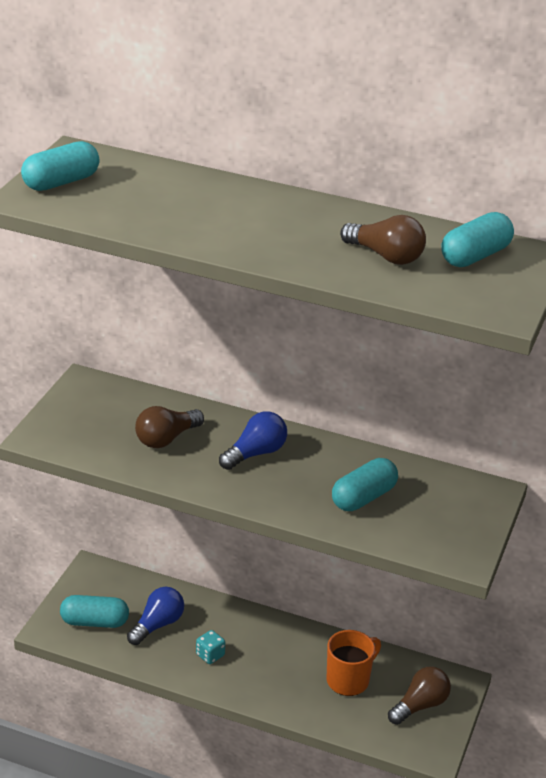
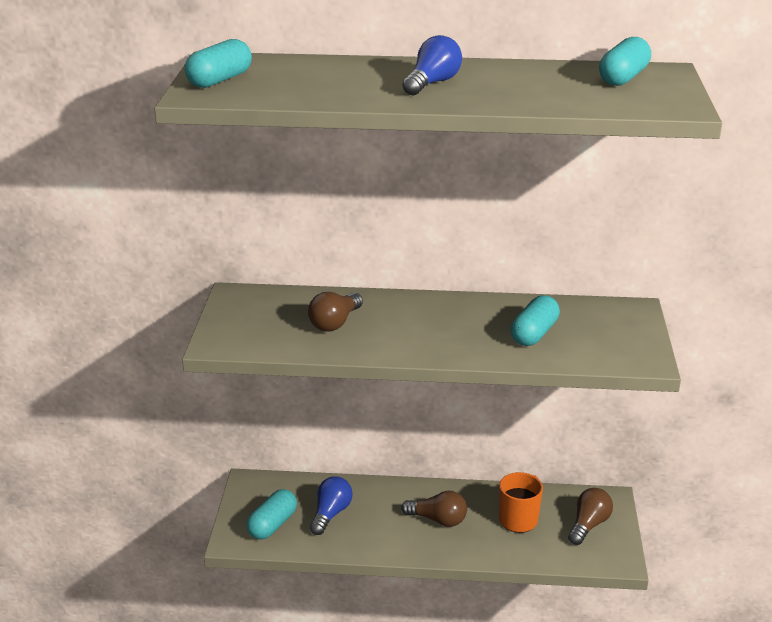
camera: 15 degrees left, 5 degrees down
turquoise capsule [60,595,129,628] -> turquoise capsule turned 45 degrees counterclockwise [246,489,297,540]
turquoise dice [196,630,225,664] -> none
blue light bulb [219,411,287,470] -> blue light bulb moved to [402,35,462,95]
brown light bulb [340,215,426,265] -> brown light bulb moved to [401,491,467,527]

